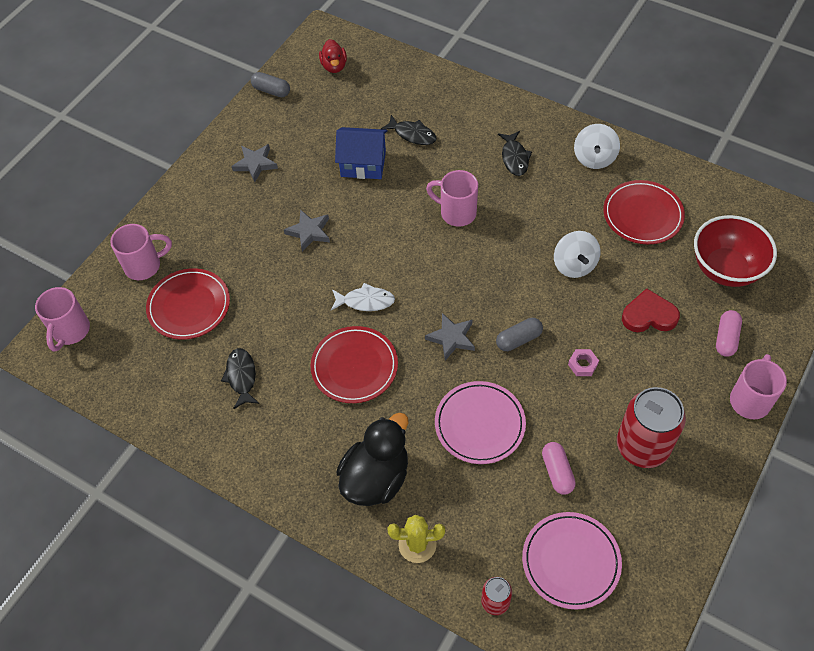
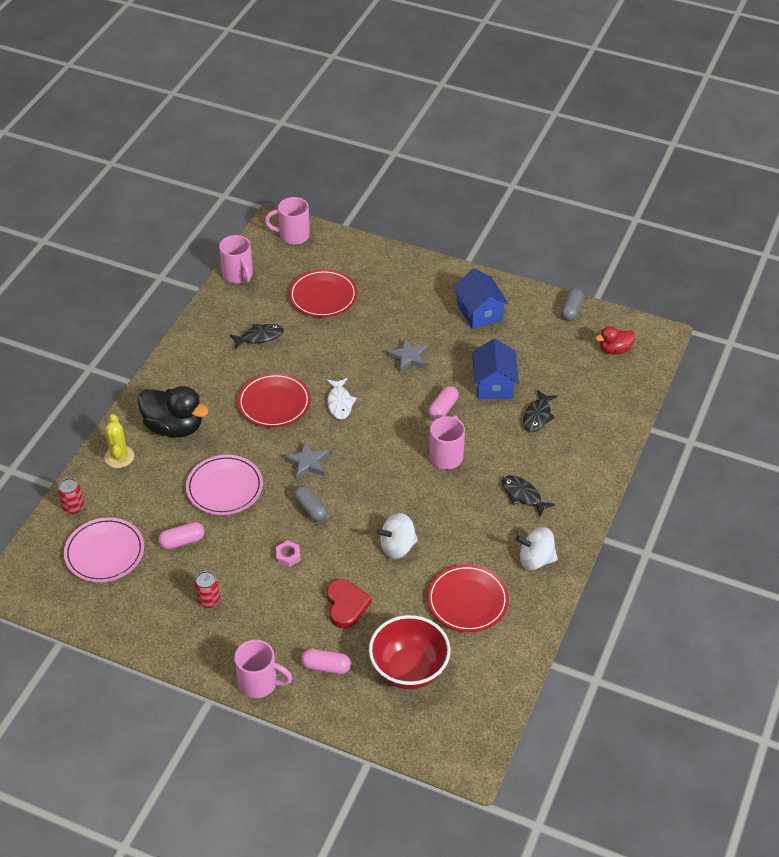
camera: 80 degrees right, 10 degrees down
pink mug [110,224,172,280] -> pink mug moved to [219,235,253,284]
grey star [232,144,278,182] -> blue house [453,268,509,329]
black fish [498,131,532,176] -> black fish turned 60 degrees clockwise [502,476,555,517]
red can [617,387,686,468] -> red can [194,571,220,608], size x0.49
none -> pink capsule [428,386,459,420]

